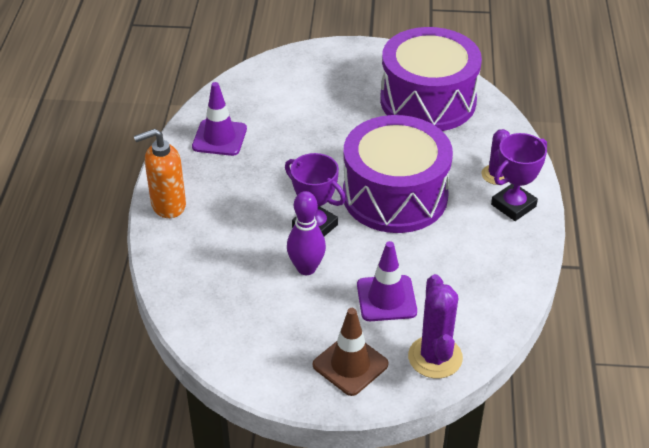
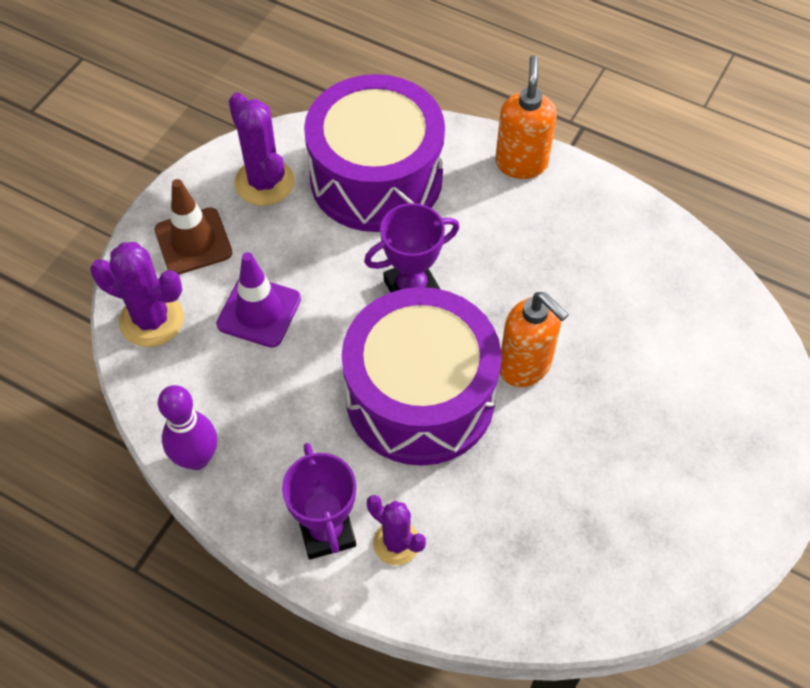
camera: 115 degrees right, 15 degrees up
purple traffic cone [192,82,247,156] -> none
purple bowling pin [287,191,326,275] -> purple bowling pin moved to [158,385,217,470]
purple drum [380,27,482,131] -> purple drum moved to [304,74,445,232]
none -> purple cactus [229,92,295,206]
none -> orange soap dispenser [500,292,569,387]

